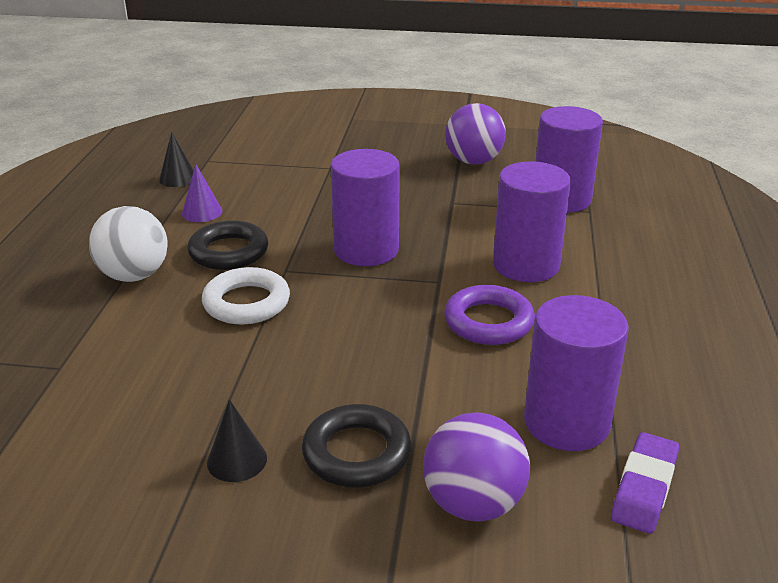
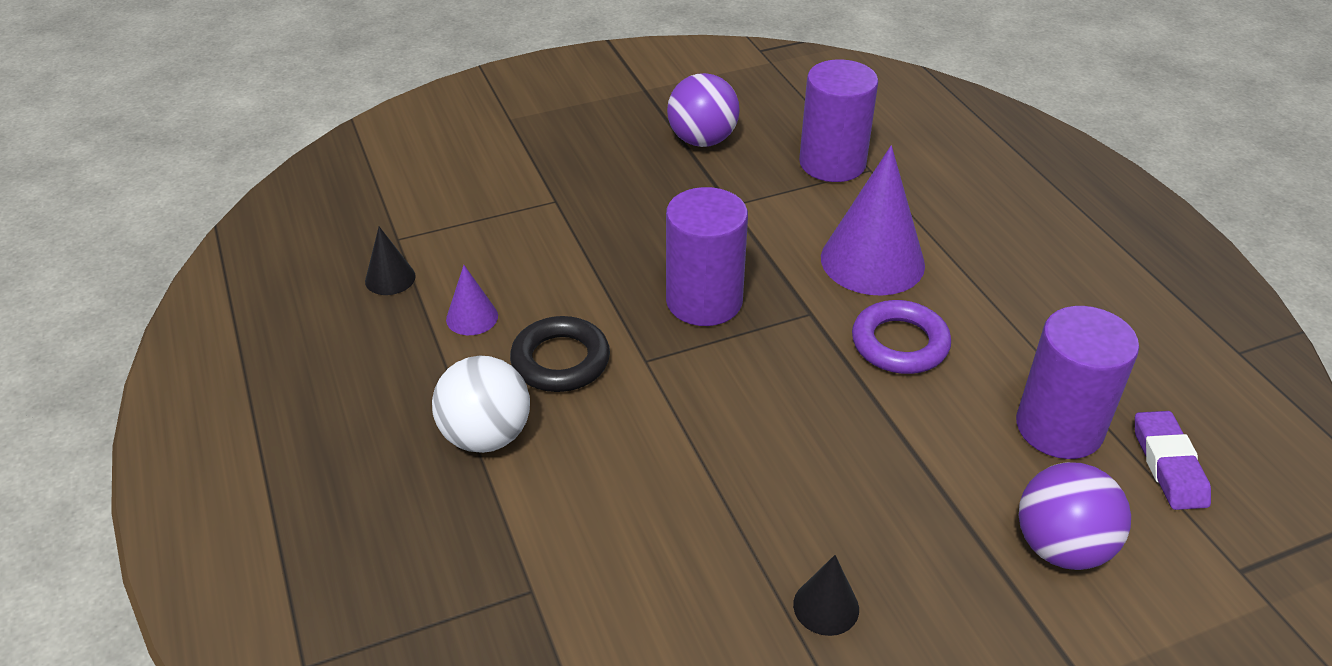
camera: 30 degrees left, 10 degrees up
white ring [202,267,290,325] -> none
black ring [302,404,411,487] -> none
purple cylinder [493,161,571,282] -> purple cone [821,145,925,296]

